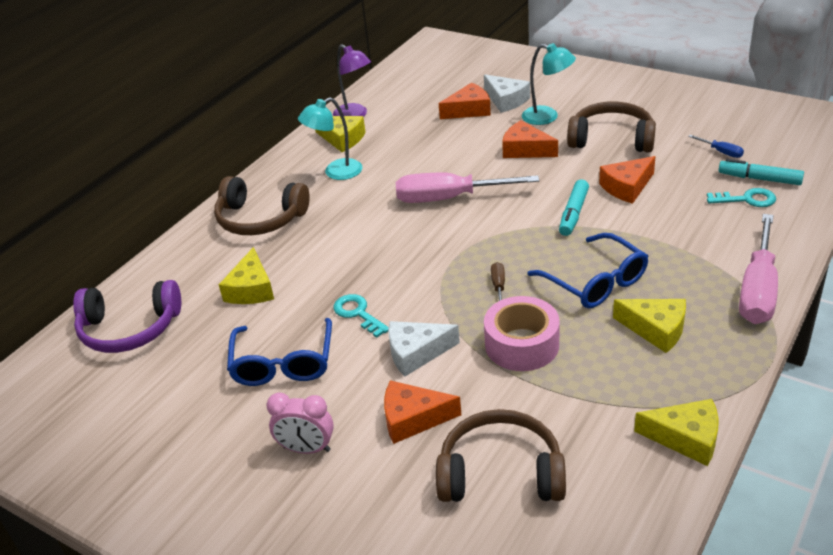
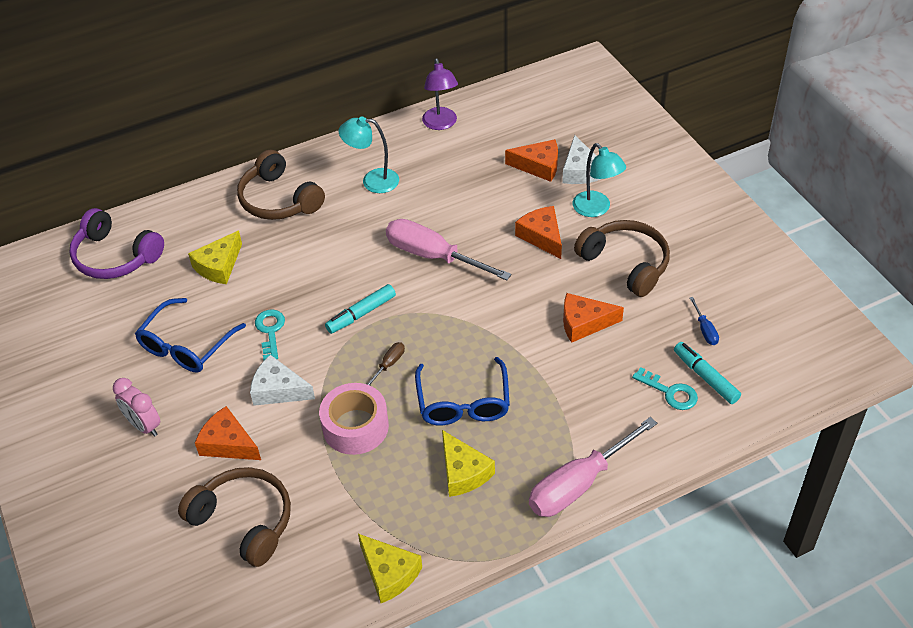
camera: 30 degrees right, 10 degrees up
yellow cheese [315,116,365,152] -> none
turquoise marker [559,179,589,236] -> turquoise marker moved to [325,284,396,334]

